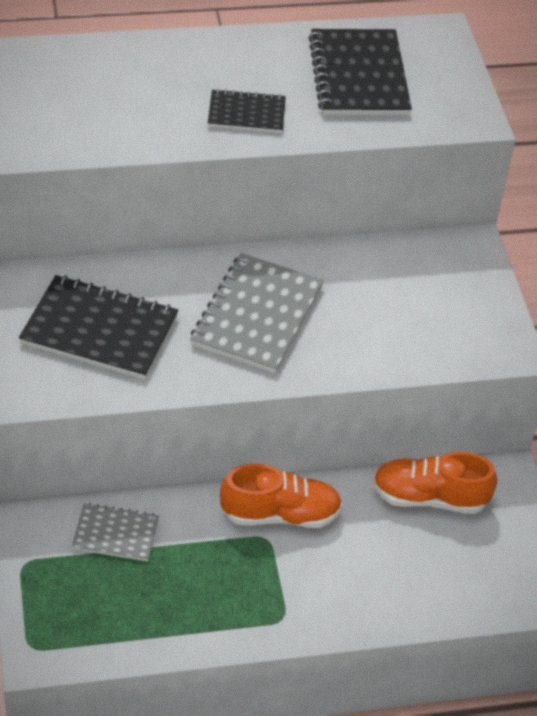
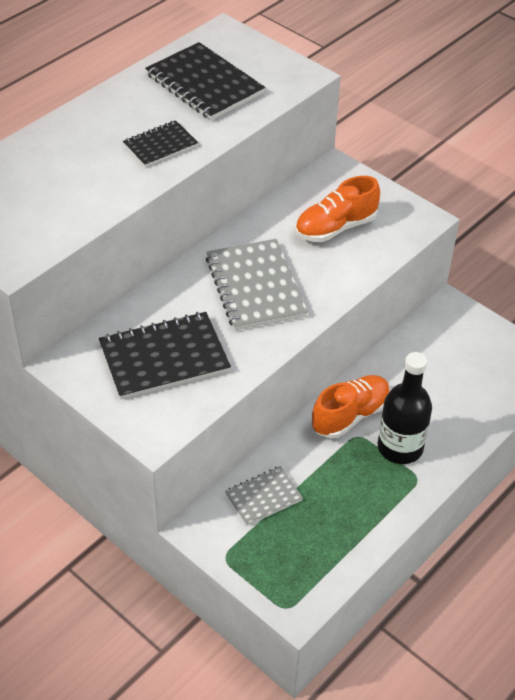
camera: 35 degrees left, 0 degrees up
orange shoe [373,452,497,514] -> orange shoe moved to [295,176,380,242]
none -> black bottle [378,352,432,464]

